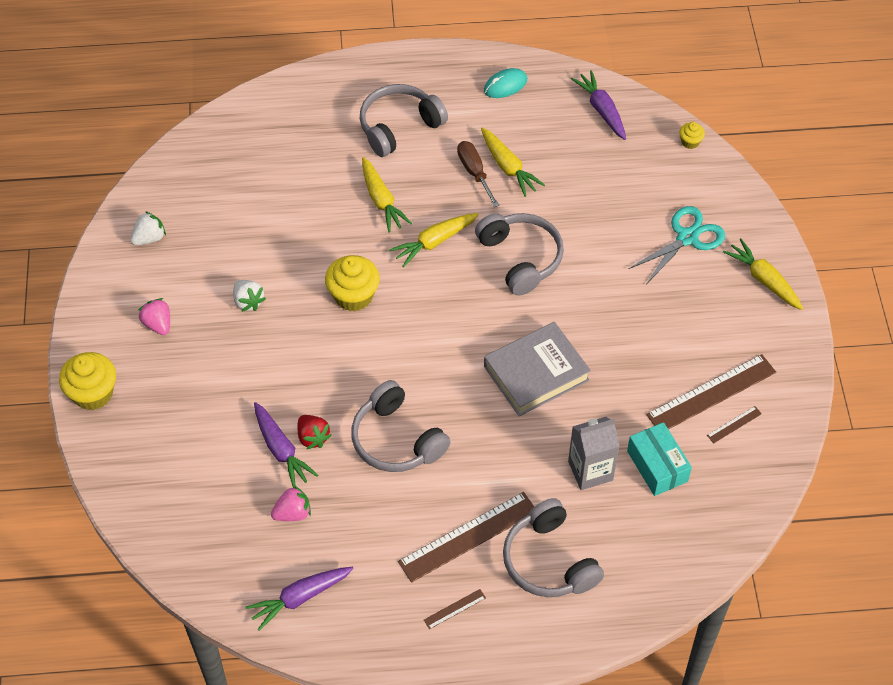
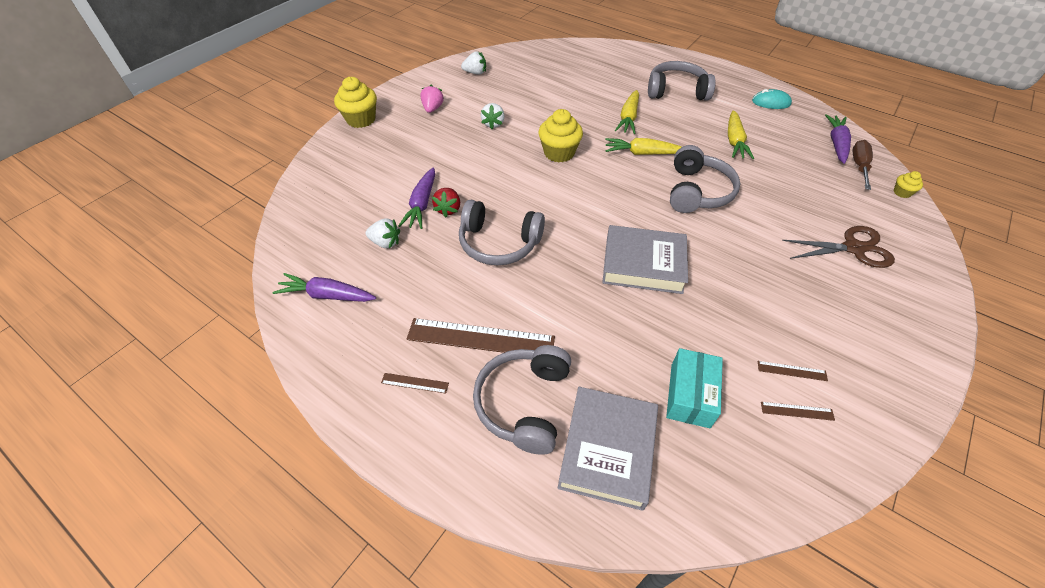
camera: 40 degrees right, 5 degrees down
pink strawberry [271,486,311,521] -> white strawberry [365,218,400,248]
grey headphones [351,380,450,472] -> grey headphones turned 75 degrees counterclockwise [459,200,545,265]
brown screwdriver [457,141,499,207] -> brown screwdriver moved to [852,140,873,190]
grey carton [568,417,620,490] -> none
turquoise scissors [629,206,725,283] -> brown scissors [782,226,895,268]
brown ruler [646,354,776,429] -> brown ruler [758,361,828,381], size x0.43
yellow carrot [723,238,803,310] -> none
none -> grey book [558,387,658,511]

